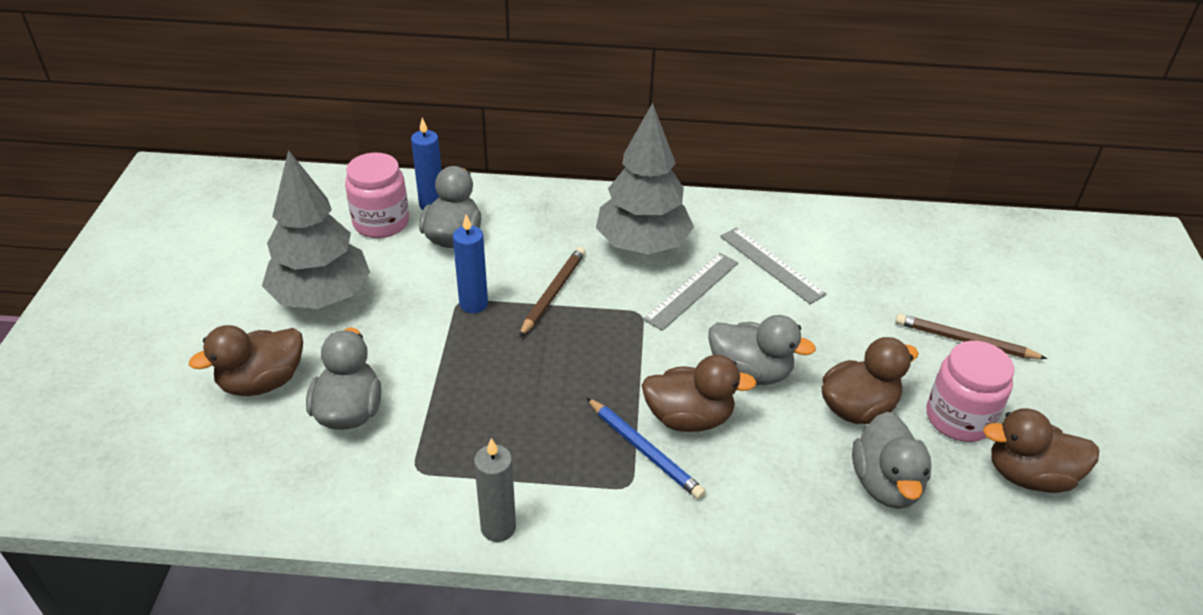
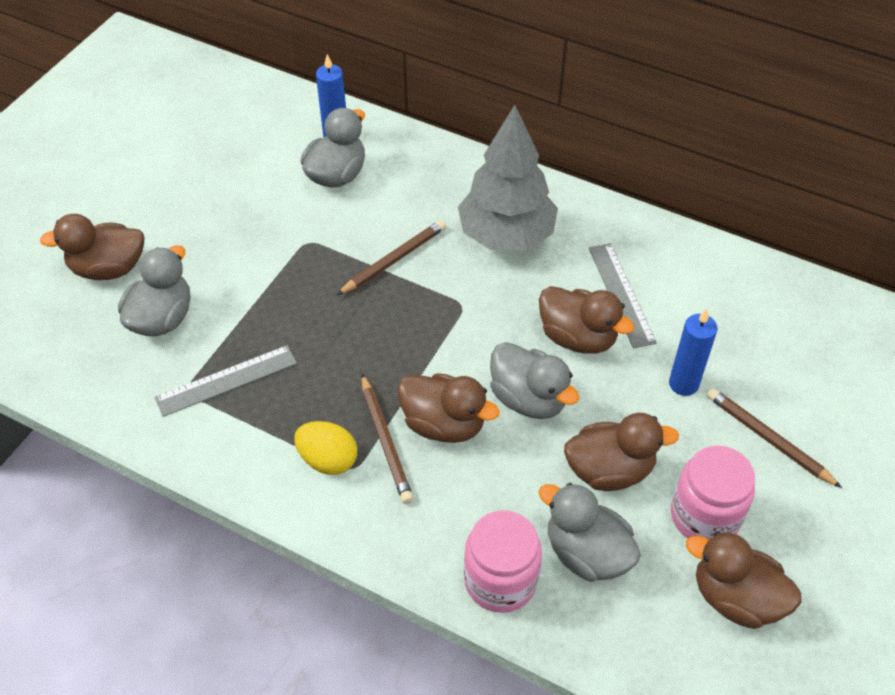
camera: 25 degrees right, 10 degrees up
grey tree [262,150,370,309] -> none
pink jar [345,153,409,238] -> pink jar moved to [464,510,542,613]
blue candle [453,214,488,313] -> blue candle moved to [669,309,718,396]
grey candle [474,438,516,542] -> none
blue pencil [586,397,706,499] -> brown pencil [361,374,413,504]
grey ruler [643,253,738,331] -> grey ruler moved to [155,345,297,417]
grey duck [852,412,931,509] -> grey duck turned 105 degrees clockwise [539,483,641,582]
none -> yellow egg [294,421,358,475]
none -> brown duck [539,286,635,354]

